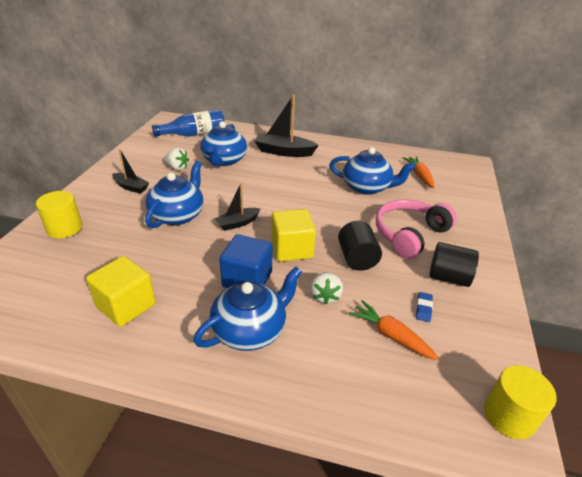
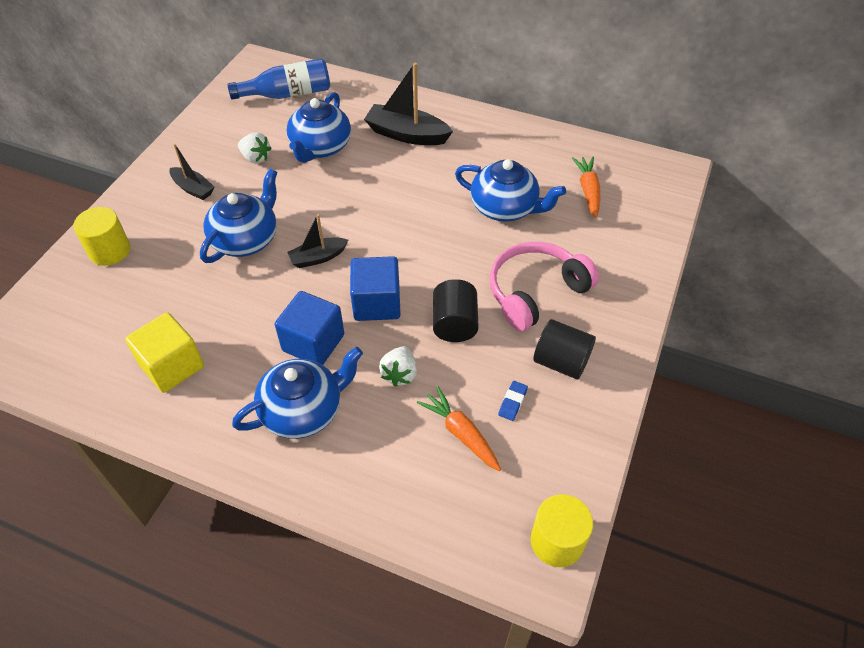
camera: 10 degrees right, 15 degrees up
yellow cube [271,209,316,262] -> blue cube [350,256,401,321]

